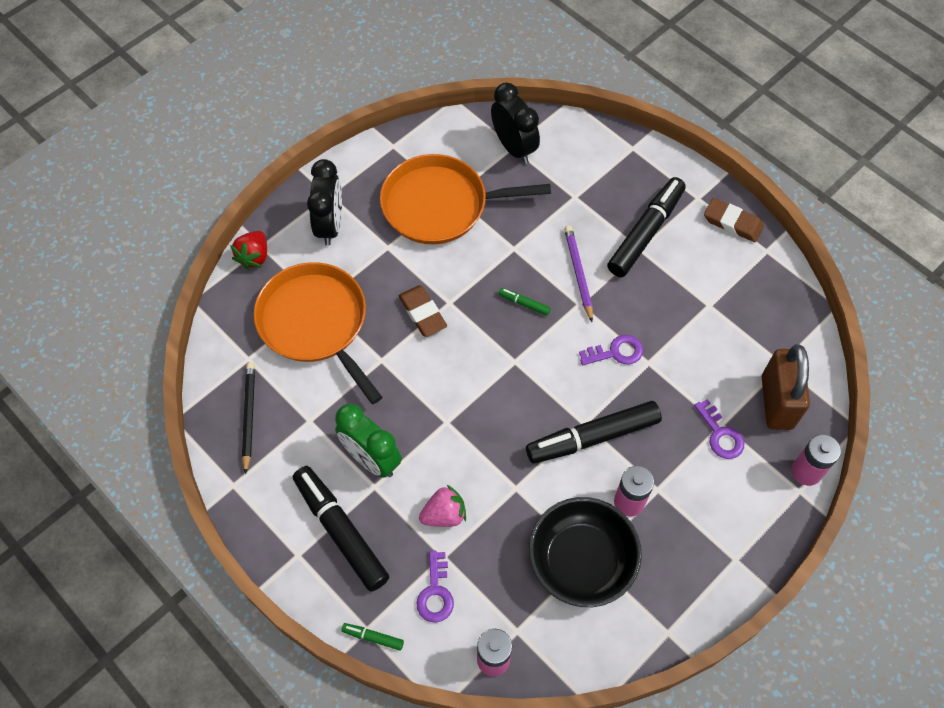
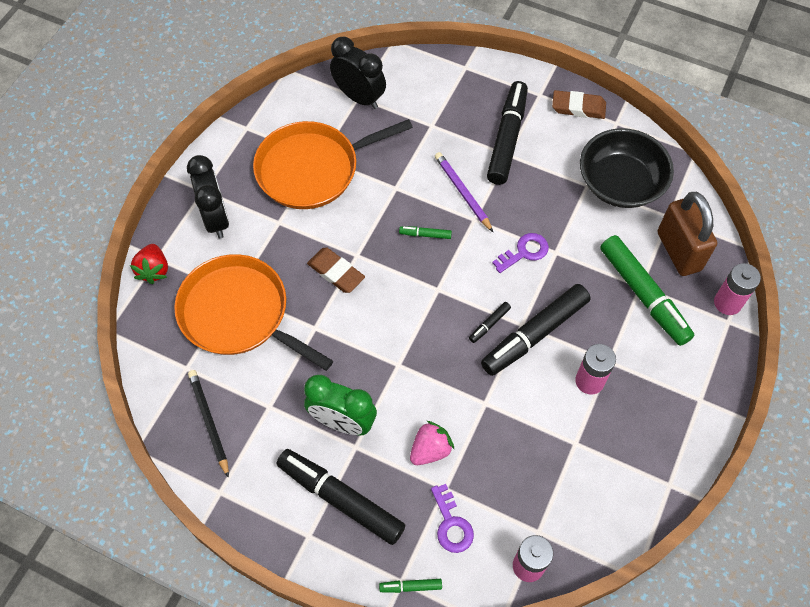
camera: 20 degrees left, 0 degrees up
black bowl [529,497,642,607] -> black bowl moved to [580,128,674,208]
purple key [694,399,744,459] -> green marker [600,235,694,346]
none -> black marker [469,302,511,343]

